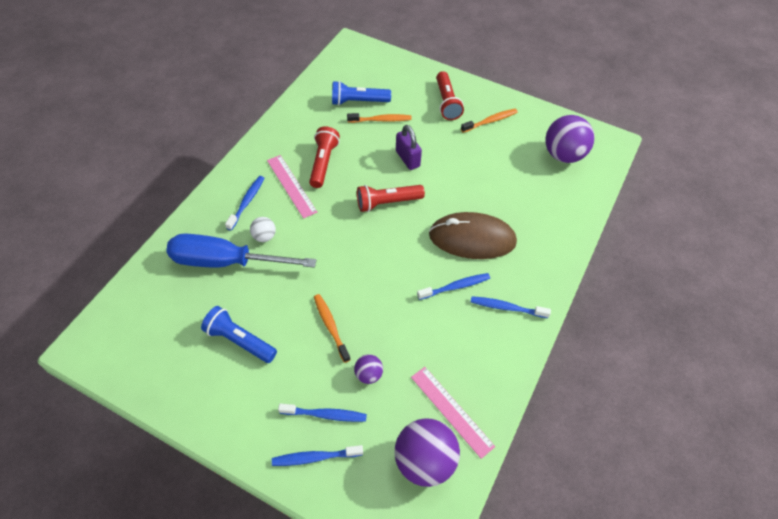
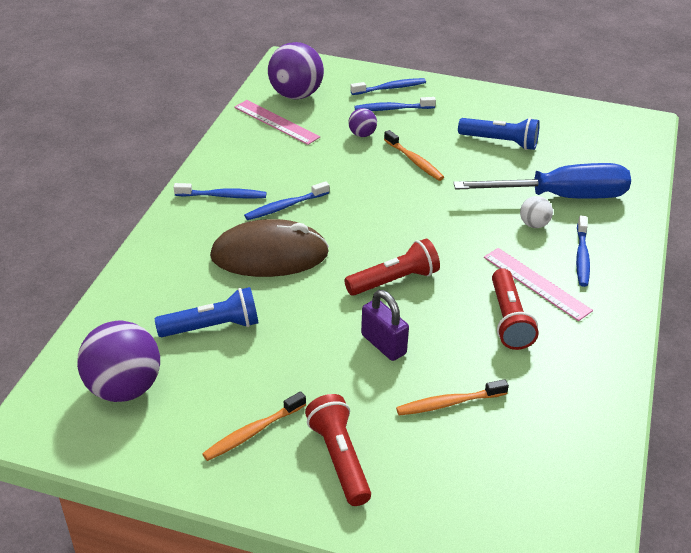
camera: 170 degrees right, 15 degrees down
blue flashlight [332,81,391,106] -> blue flashlight moved to [155,287,258,337]

